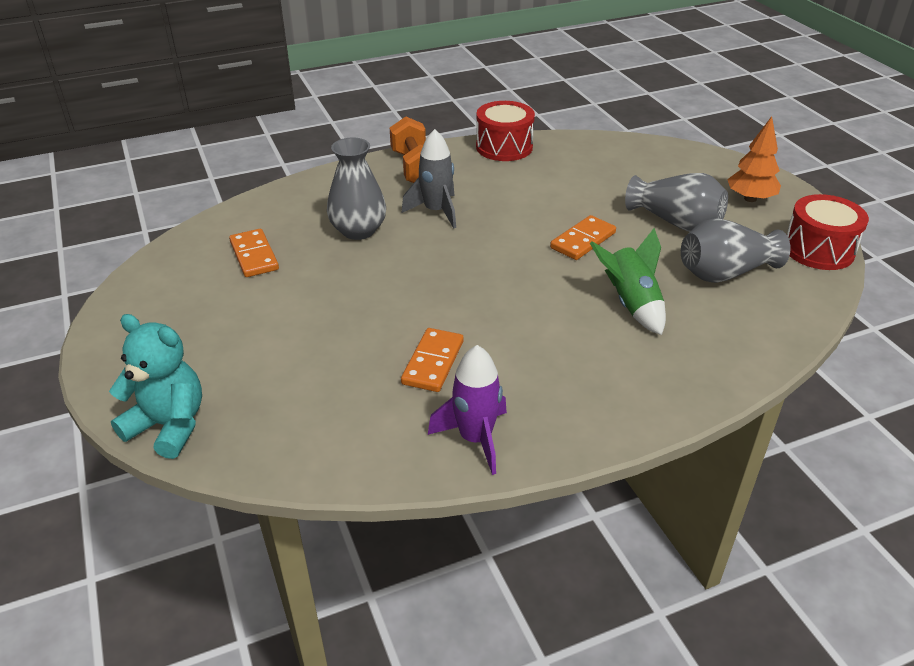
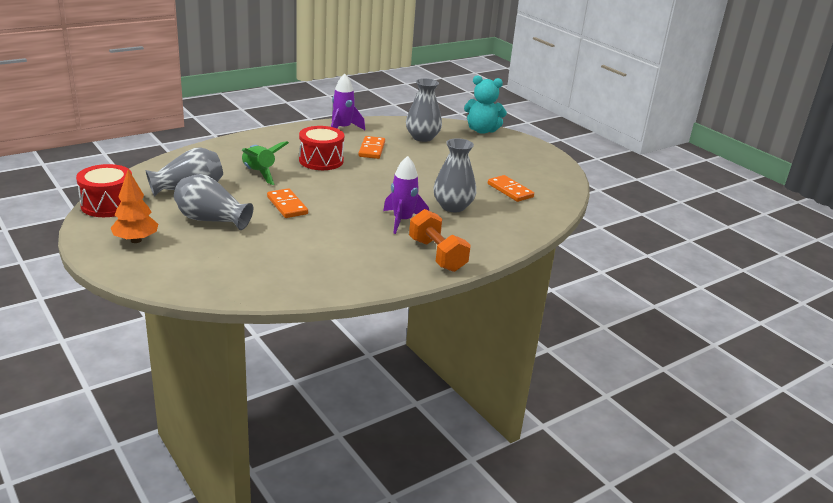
camera: 165 degrees right, 10 degrees down
grey rocket [402,129,456,228] -> purple rocket [383,156,429,234]
red drum [476,101,535,161] -> red drum moved to [299,126,344,170]
orange domino [550,215,616,260] -> orange domino turned 60 degrees counterclockwise [267,188,308,218]
none -> grey vase [406,78,442,142]

